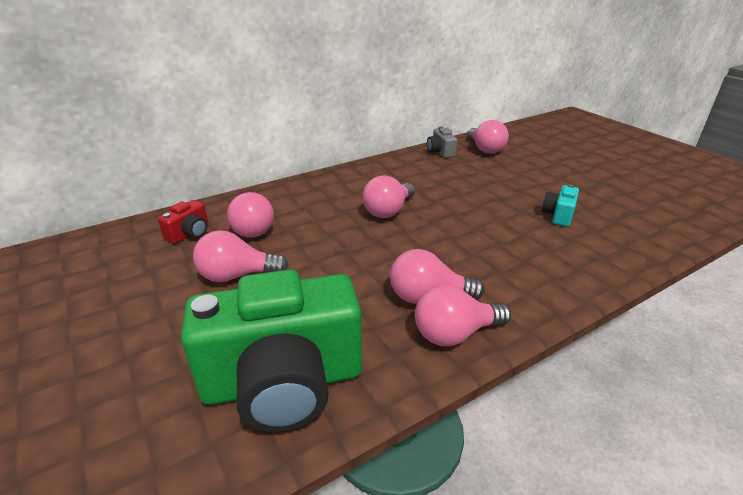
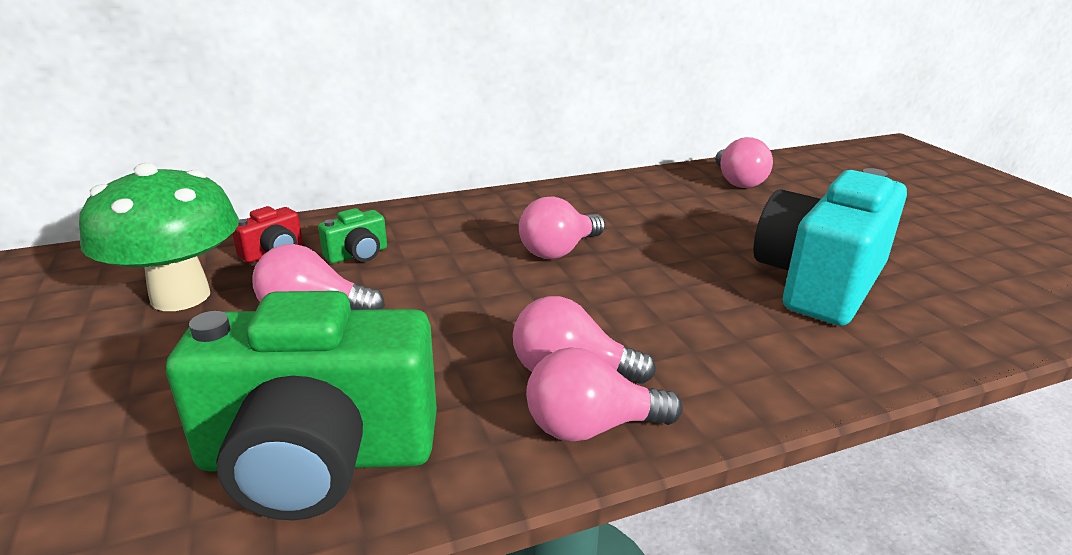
camera: 10 degrees right, 5 degrees down
pink light bulb [227,192,274,238] -> green camera [318,208,387,263]
grey camera [427,126,457,158] -> none
turquoise camera [542,184,579,227] -> turquoise camera [754,168,907,326], size x2.41
none -> green mushroom [79,163,239,311]

